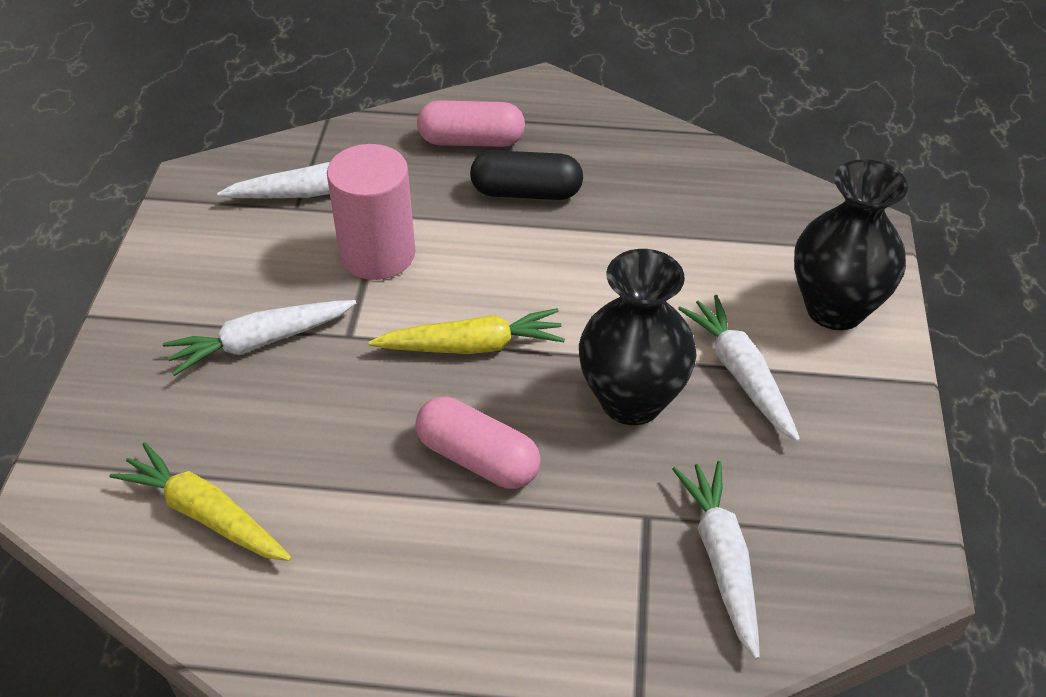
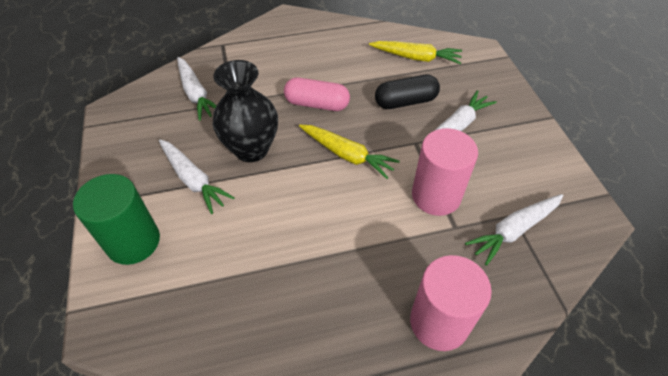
camera: 160 degrees right, 5 degrees up
yellow carrot [369,308,565,354] -> yellow carrot turned 120 degrees counterclockwise [299,125,400,179]
pink capsule [417,100,525,147] -> pink cylinder [410,255,492,351]
black capsule [470,150,583,200] -> black capsule moved to [375,75,440,109]
black vase [794,159,908,330] -> green cylinder [73,174,160,265]

